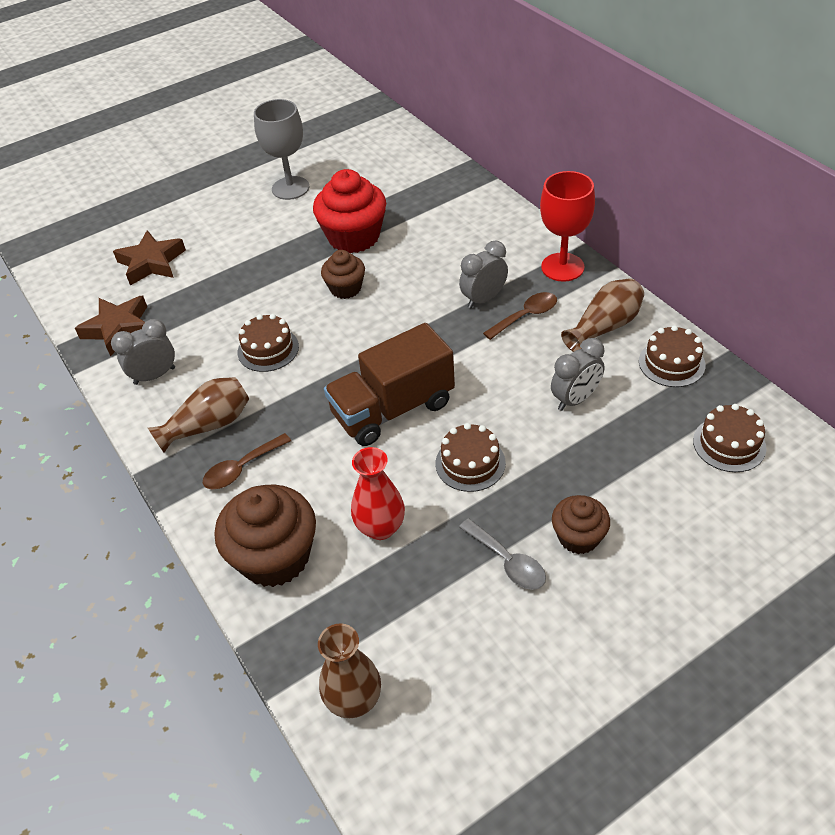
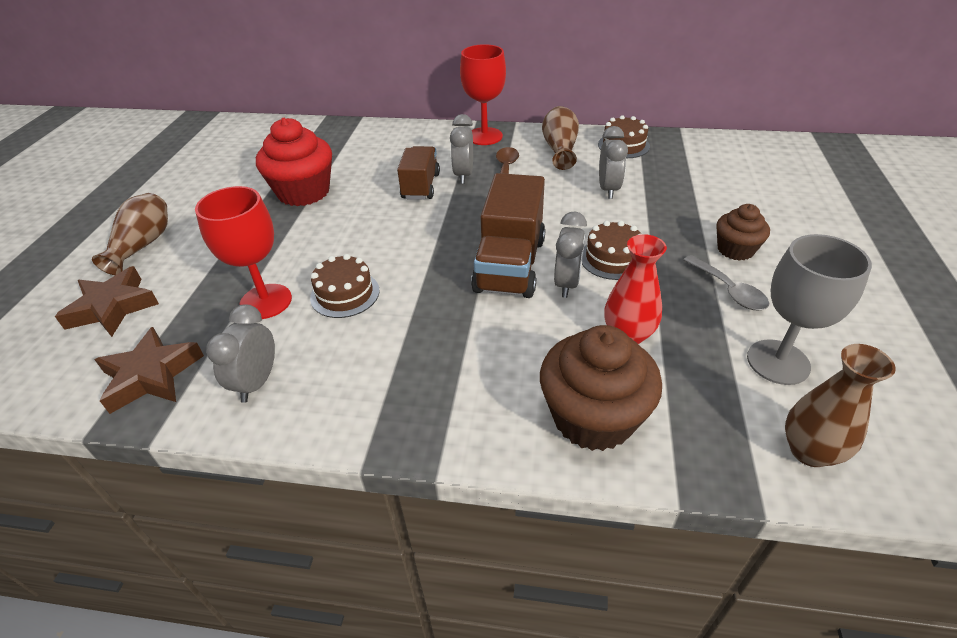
camera: 50 degrees left, 5 degrees down
brown vase [148,377,249,453] -> brown vase moved to [92,193,168,275]
brown spoon [203,433,291,489] -> none
grey goblet [254,99,309,200] -> grey goblet moved to [747,234,872,385]
brown cupcake [321,250,365,299] -> none
grey spoon [459,519,546,590] -> grey spoon turned 60 degrees clockwise [683,255,769,310]
brown cake [693,404,767,472] -> none
none -> red goblet [195,186,292,319]
none -> brown truck [397,146,440,199]
none -> grey clock [554,211,587,298]

